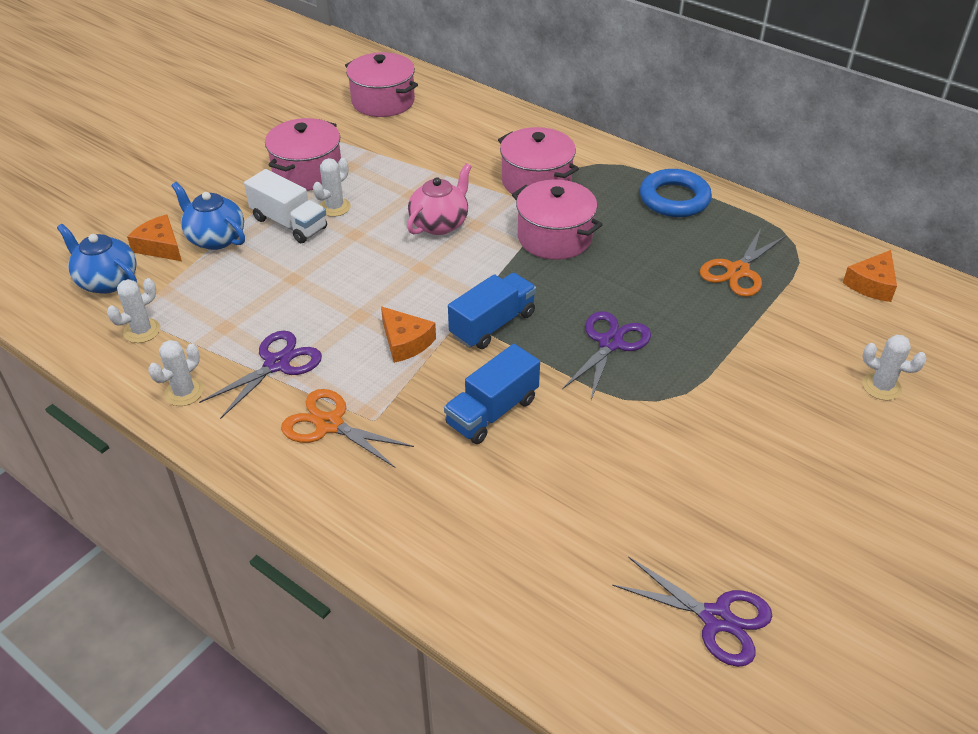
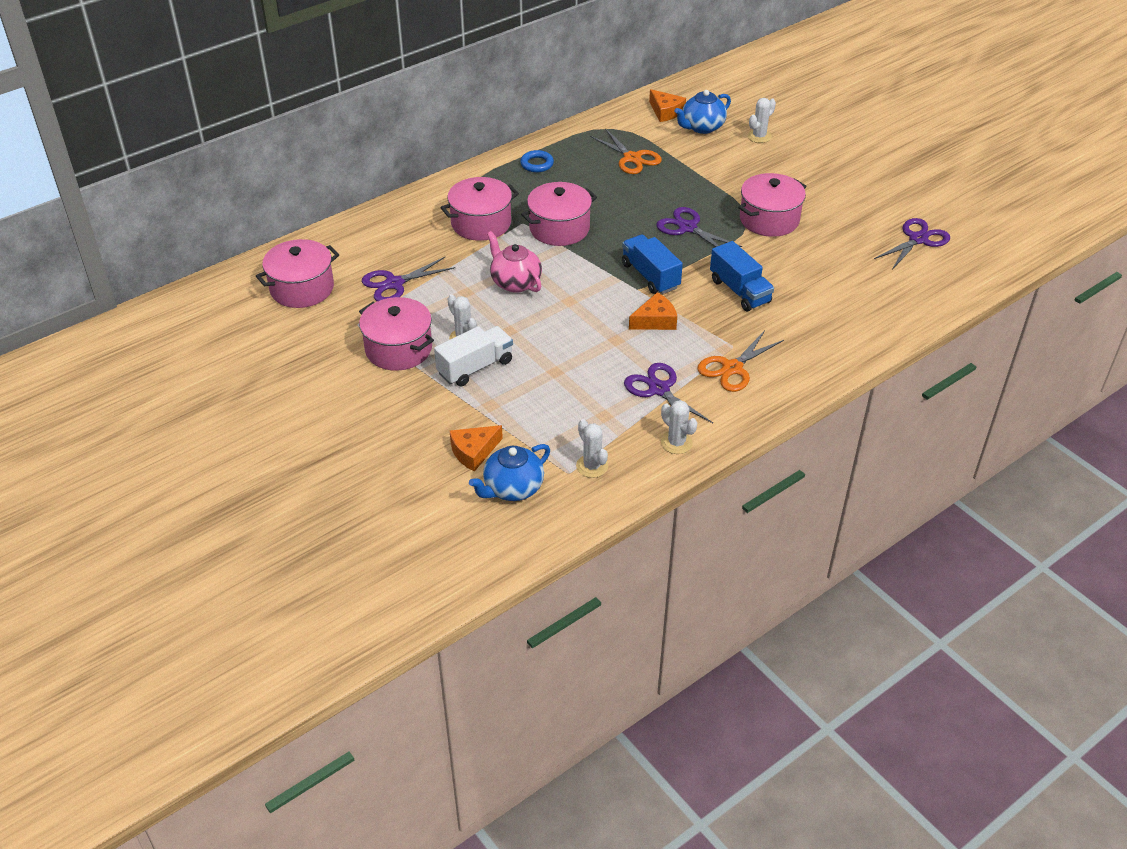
camera: 75 degrees left, 0 degrees up
blue teapot [171,182,245,250] -> blue teapot moved to [674,90,731,134]
blue ring [640,169,712,217] -> blue ring [520,150,554,172], size x0.59
none -> purple scissors [362,257,455,301]
none -> pink pot [738,173,807,237]

